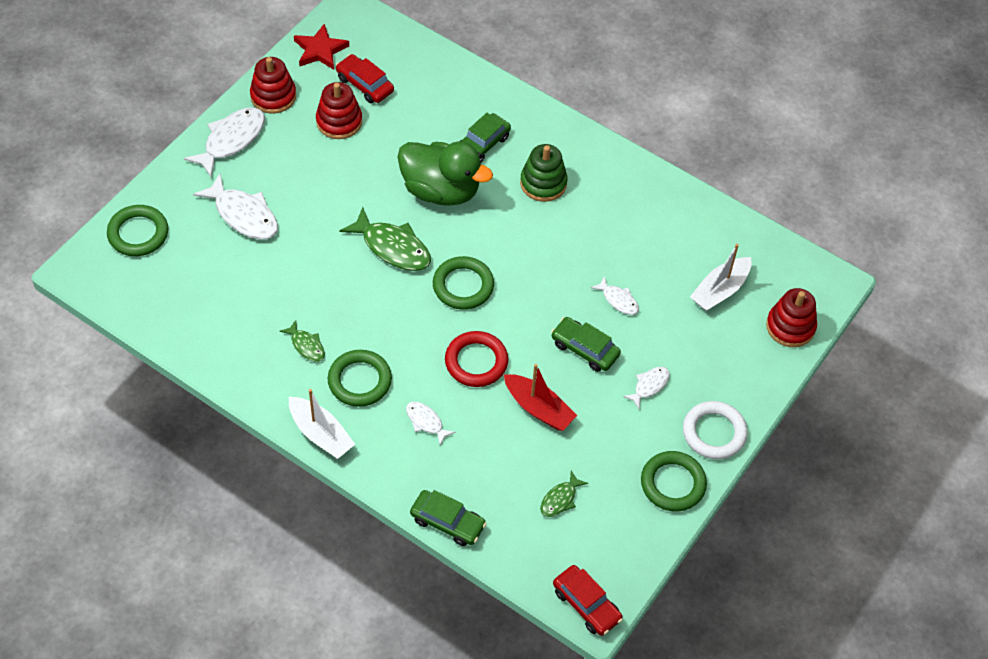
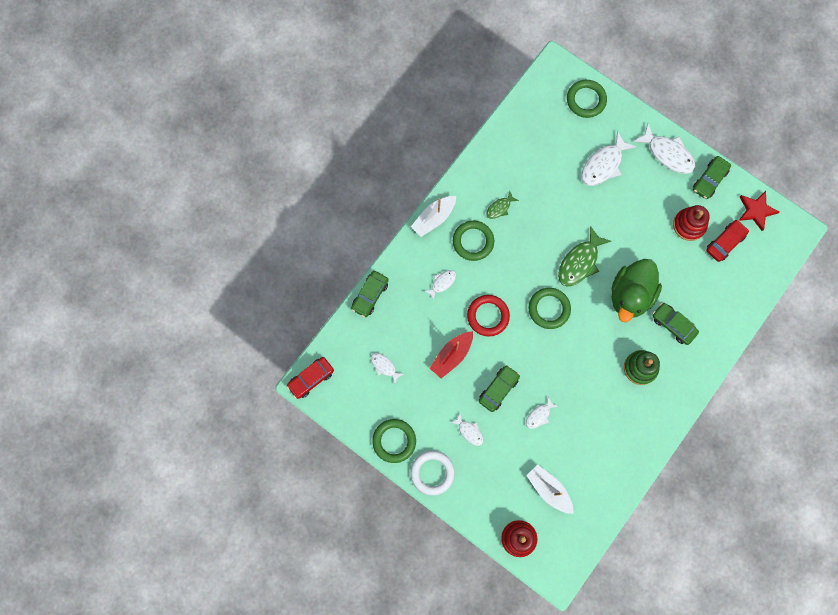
camera: 95 degrees right, 20 degrees up
red stacking toy [250,57,296,114] -> green car [693,156,731,199]
green fish [540,471,588,517] -> white fish [371,353,404,384]

